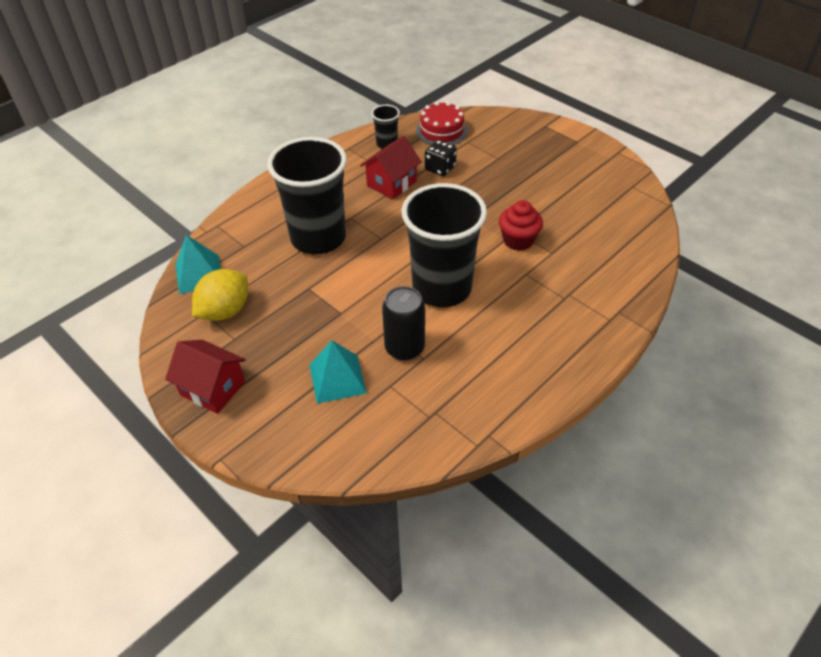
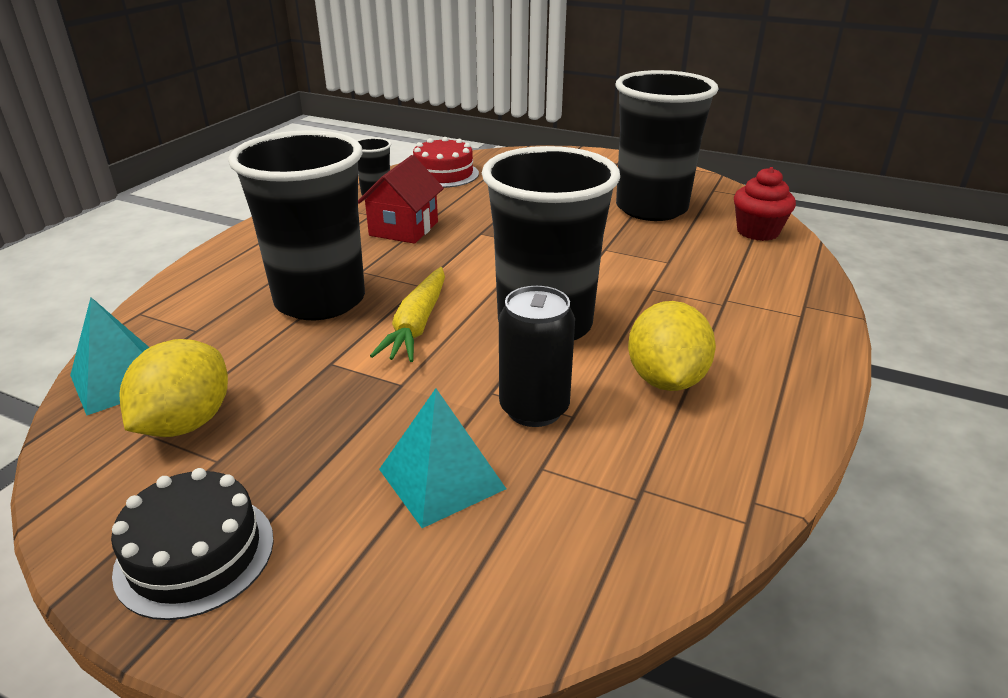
camera: 20 degrees left, 15 degrees down
red house [165,340,246,414] -> black cake [111,468,274,620]
black dice [425,140,457,176] -> none
red cupcake [499,200,543,251] -> red cupcake moved to [734,167,796,241]
none -> yellow carrot [370,267,445,362]
none -> black cup [615,70,719,221]
none -> yellow lemon [628,301,716,391]

